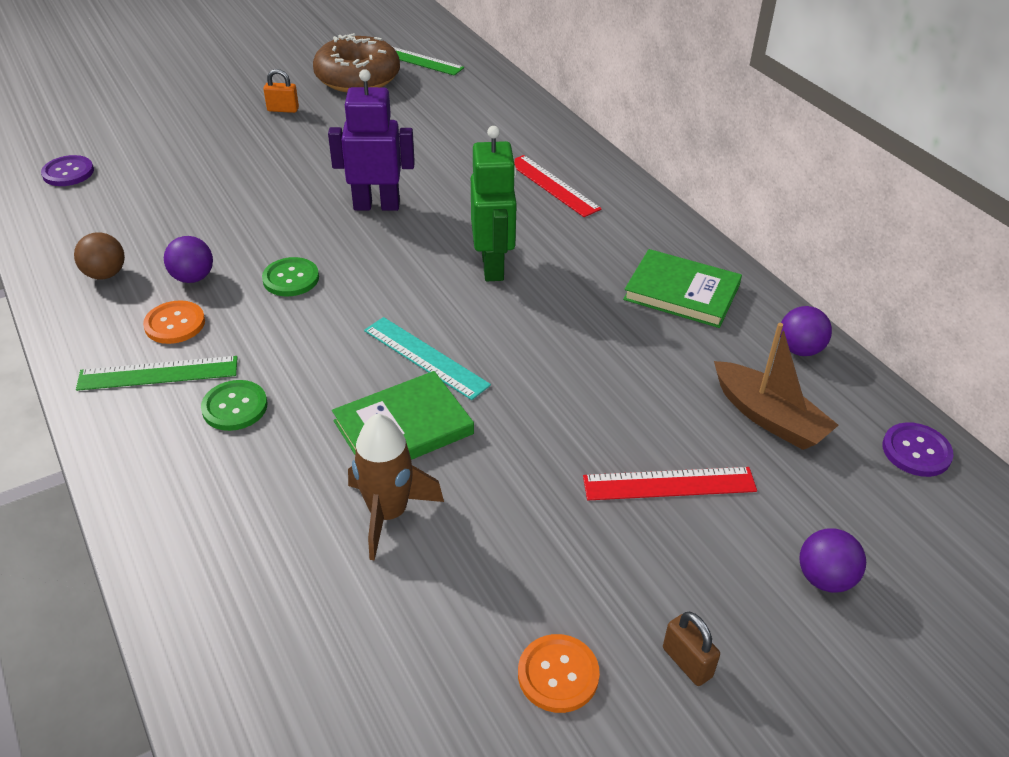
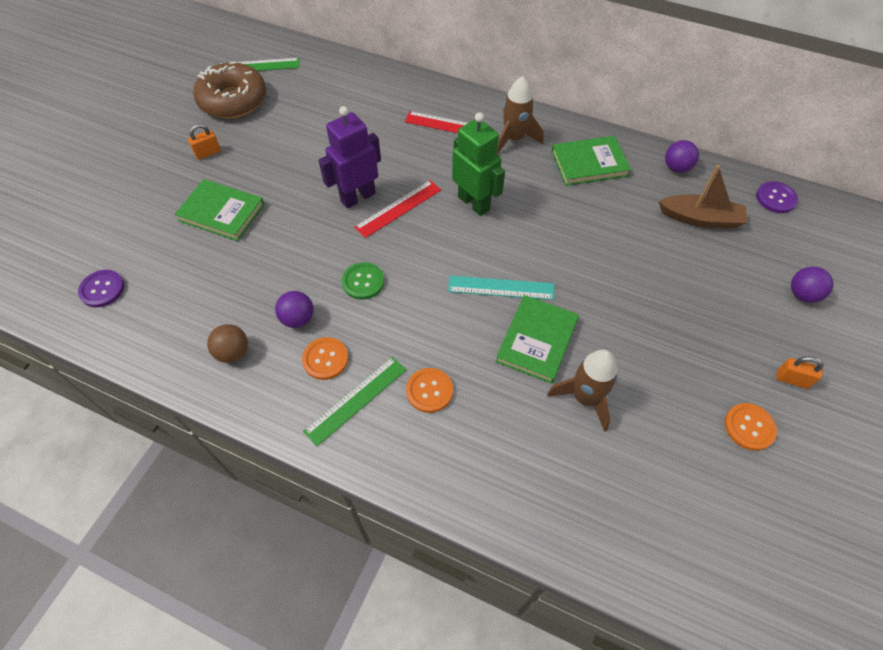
camera: 35 degrees left, 15 degrees up
green button [201,380,267,431] -> orange button [406,368,453,413]
red ruler [583,467,757,500] -> red ruler moved to [354,180,441,238]
brown padlock [663,612,720,686] -> orange padlock [776,356,824,389]
none -> green book [174,179,265,241]
none -> brown rocket [496,76,544,154]

